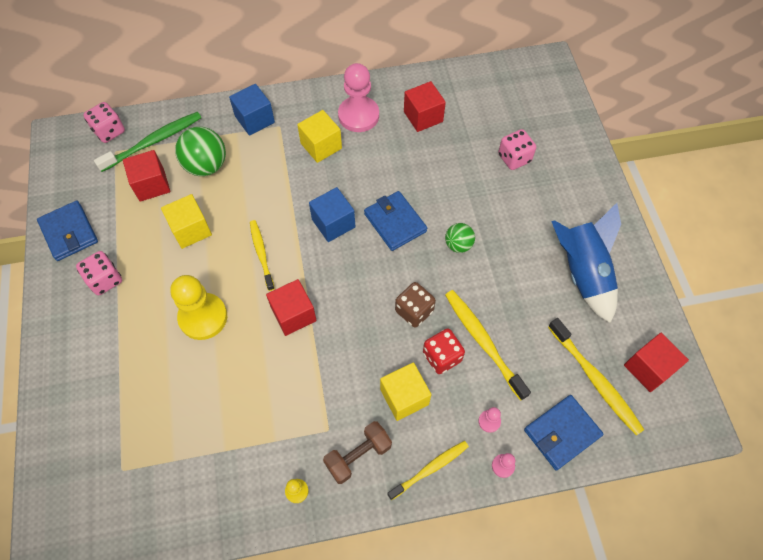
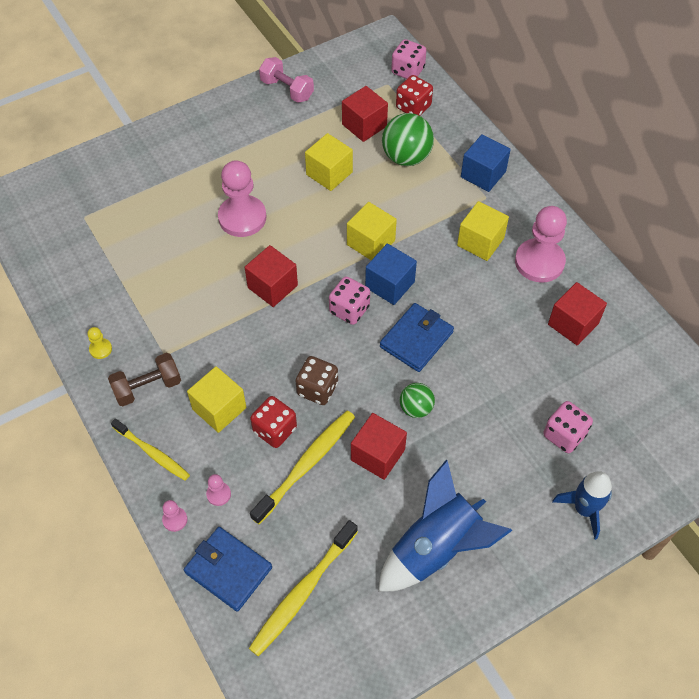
camera: 70 degrees right, 5 degrees down
blue wallet [37,201,98,261] -> pink dumbbell [259,57,314,103]
pink dice [76,251,122,295] -> pink dice moved to [329,277,370,325]
green toothbrush [94,112,202,172] -> red dice [396,75,433,116]
yellow pawn [170,275,227,340] -> pink pawn [218,160,266,237]
yellow toothbrush [250,220,275,291] -> none
brown dumbbell [323,421,392,484] -> brown dumbbell turned 60 degrees counterclockwise [108,353,181,406]
red cube [624,333,689,392] -> red cube moved to [351,413,407,480]
none -> yellow cube [347,202,397,260]
none -> blue rocket [552,471,612,540]

